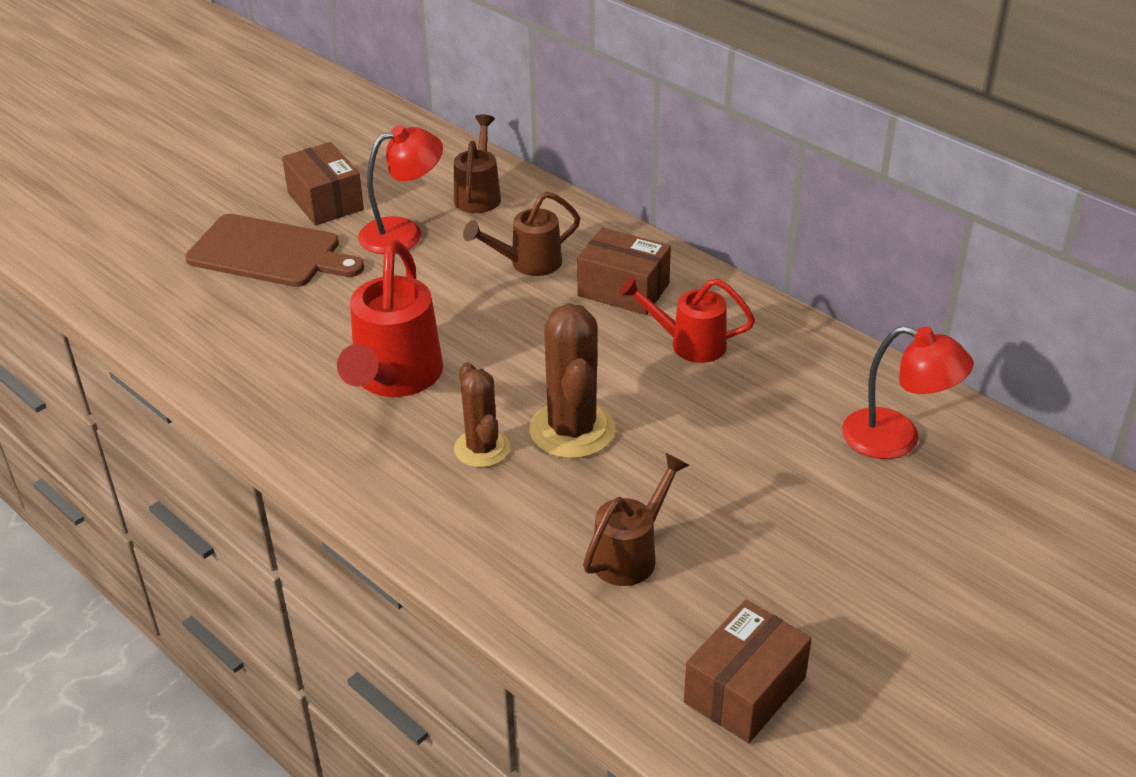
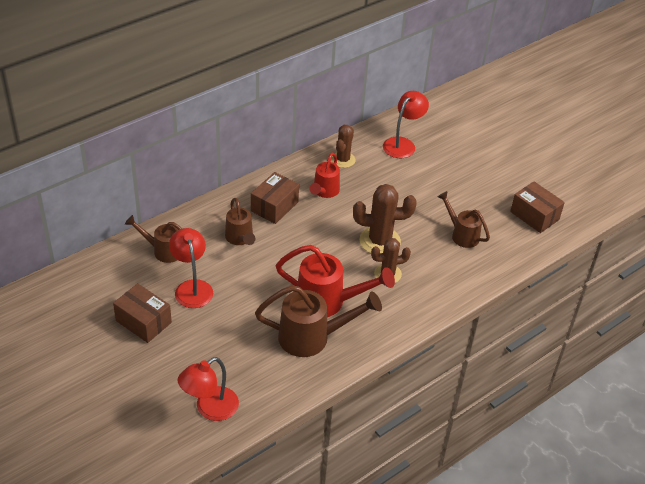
camera: 85 degrees left, 5 degrees up
brown cutting board [185,214,364,287] -> none
brown box [282,142,364,225] -> brown box turned 60 degrees clockwise [113,283,172,343]
none -> red lamp [177,357,239,421]
none -> brown watering can [255,285,382,357]
none -> brown cactus [331,125,356,168]

